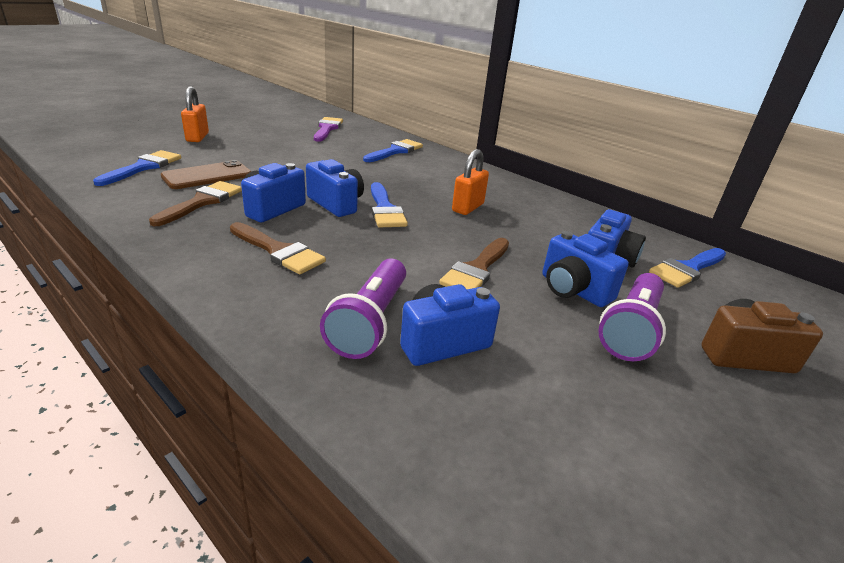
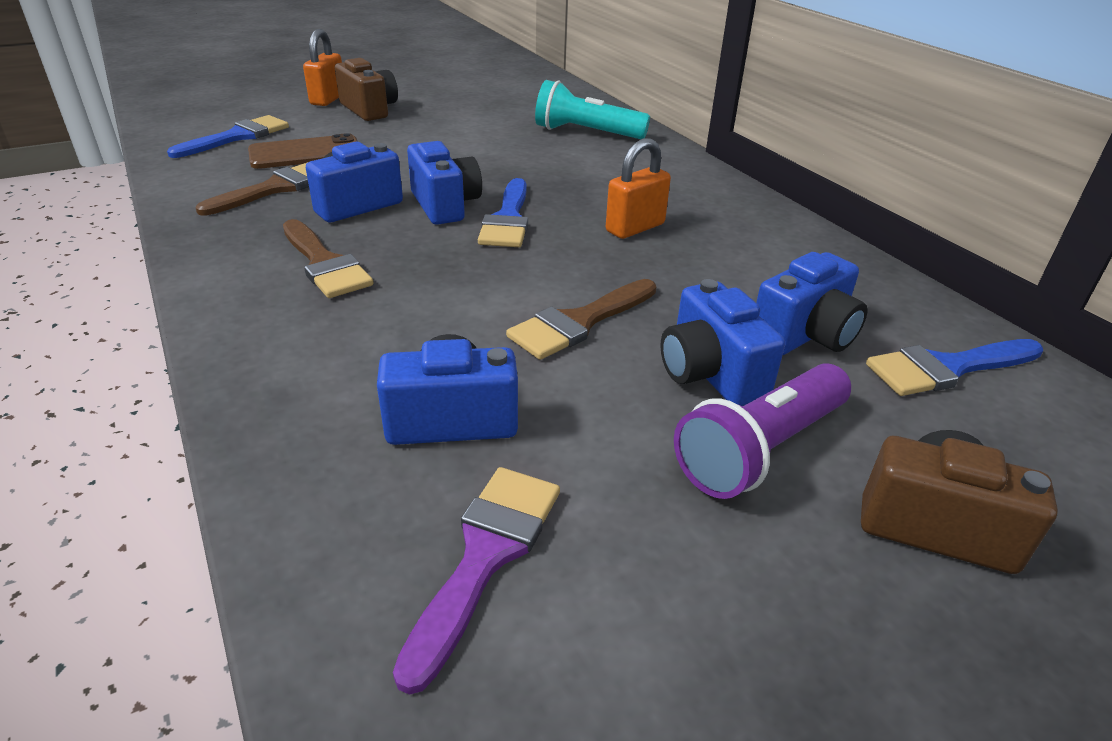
camera: 20 degrees right, 5 degrees up
purple brush [314,117,343,142] -> purple brush moved to [393,467,560,695]
purple flashlight [320,258,406,359] -> none
blue brush [363,139,423,162] -> turquoise flashlight [535,80,650,139]
none -> brown camera [335,58,398,121]

